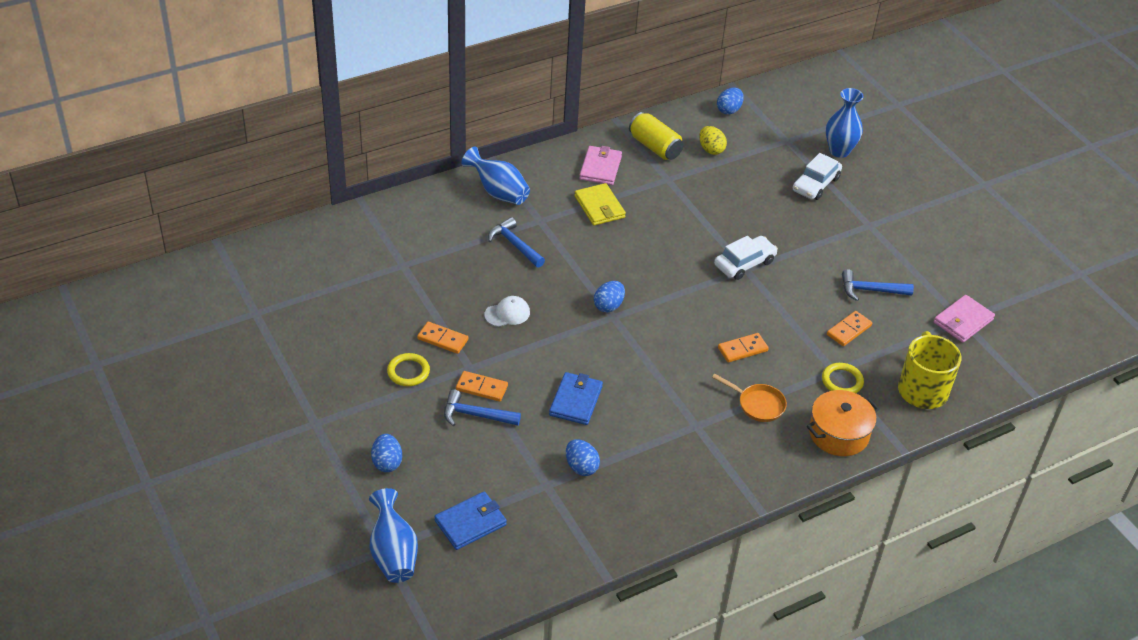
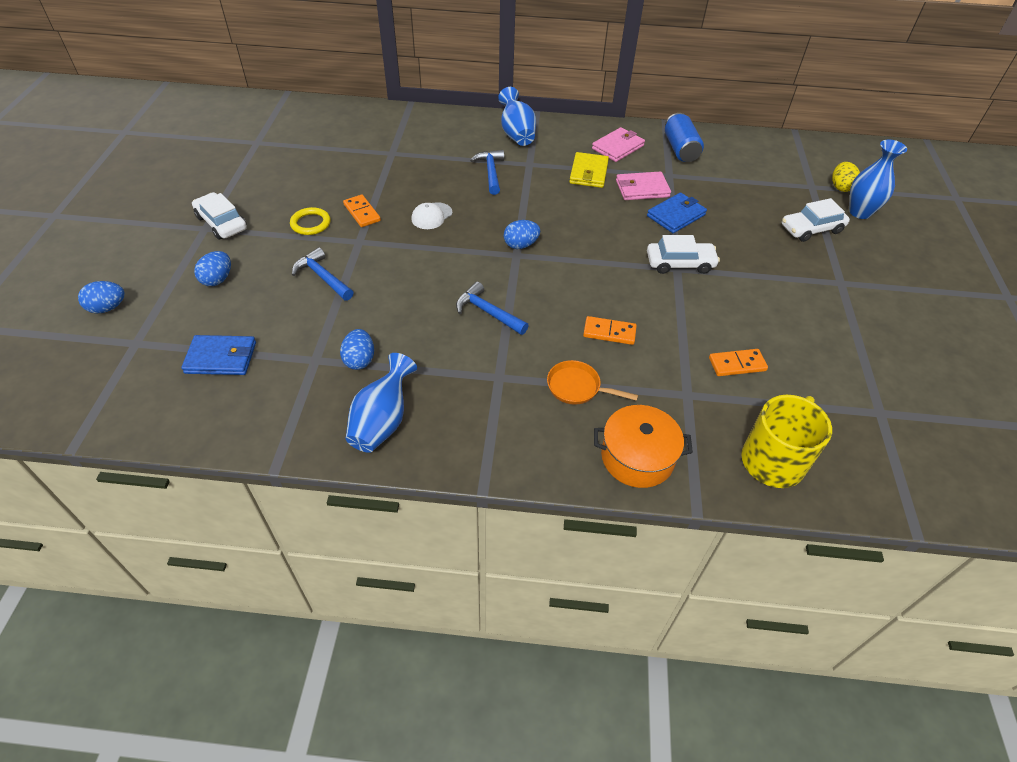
camera: 35 degrees right, 5 degrees up
blue vase [369,488,418,583] -> blue vase moved to [346,353,417,453]
orange domino [456,371,508,402] -> none
white cap [484,296,530,327] -> white cap turned 120 degrees clockwise [411,202,453,229]
blue wallet [549,372,603,425] -> blue wallet moved to [647,193,707,233]
yellow can [629,112,684,160] -> blue can [665,113,704,162]
yellow egg [699,126,727,155] -> yellow egg moved to [832,162,860,192]
orange pan [712,374,787,422] -> orange pan turned 135 degrees clockwise [547,360,638,405]
blue egg [717,88,744,115] -> blue egg moved to [78,281,125,314]
yellow ring [822,363,864,393] -> none
blue hammer [842,269,914,301] -> blue hammer moved to [456,282,529,335]
pink wallet [934,295,995,343] -> pink wallet moved to [616,171,671,200]
none -> white car [192,192,247,240]

